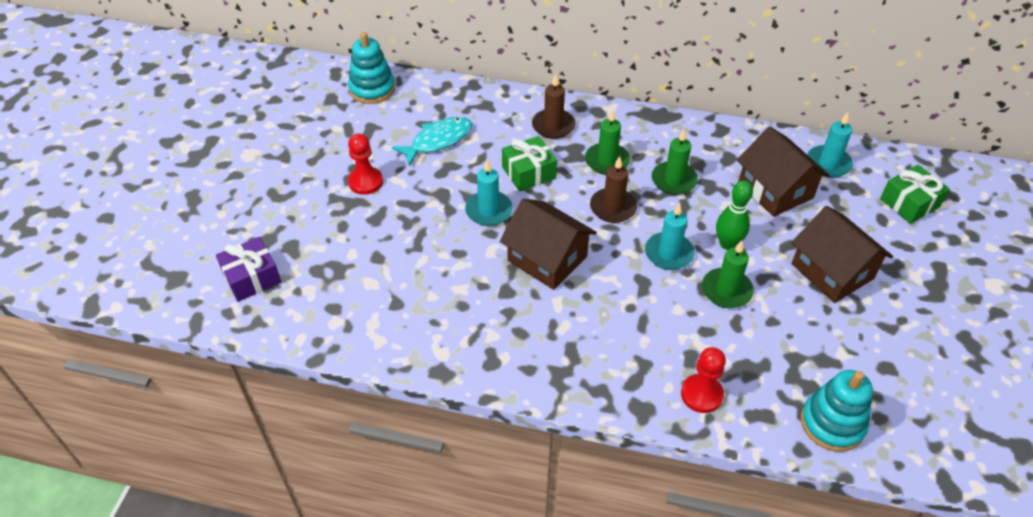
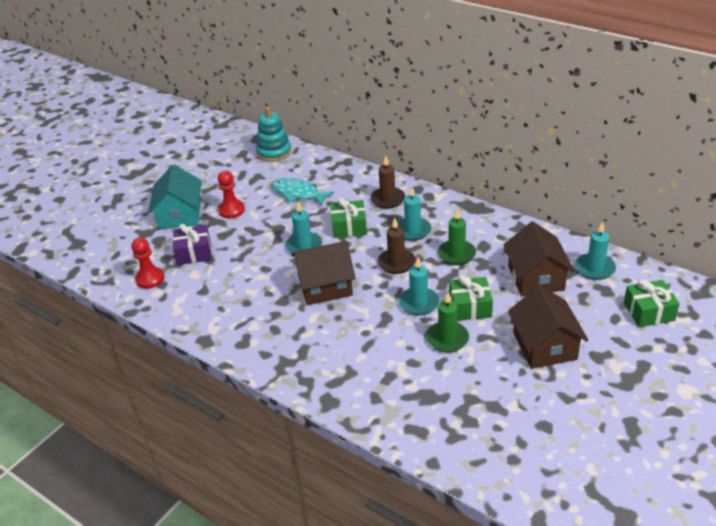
camera: 25 degrees right, 10 degrees down
purple gift [216,237,281,302] -> purple gift moved to [173,224,211,265]
turquoise fish [392,116,472,166] -> turquoise fish turned 135 degrees counterclockwise [272,178,334,206]
brown house [500,198,597,290] -> brown house turned 75 degrees counterclockwise [292,241,356,305]
green candle [585,109,630,175] -> turquoise candle [397,186,431,241]
red pawn [681,347,726,413] -> red pawn moved to [131,238,164,289]
green bowling pin [716,180,753,250] -> green gift [449,275,493,321]
turquoise stacking toy [801,370,873,452] -> none
none -> turquoise house [148,165,202,229]

